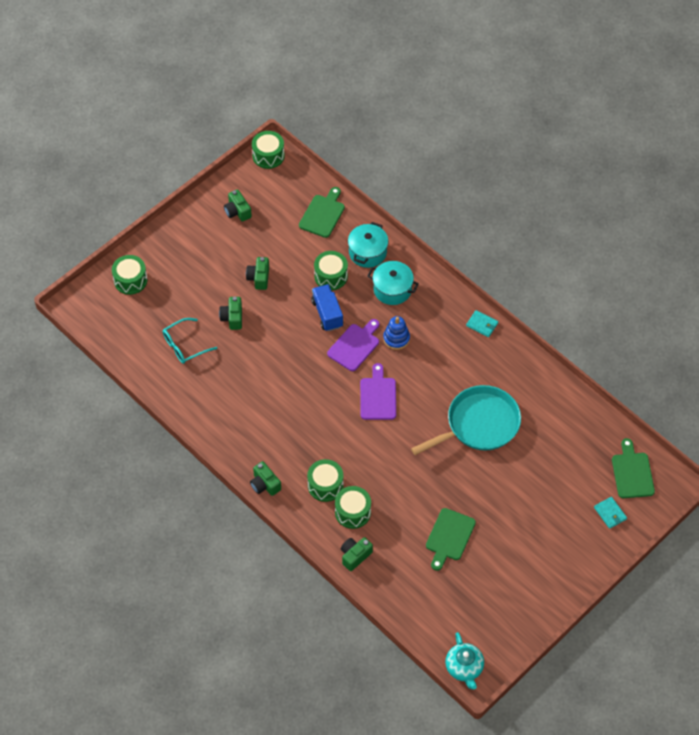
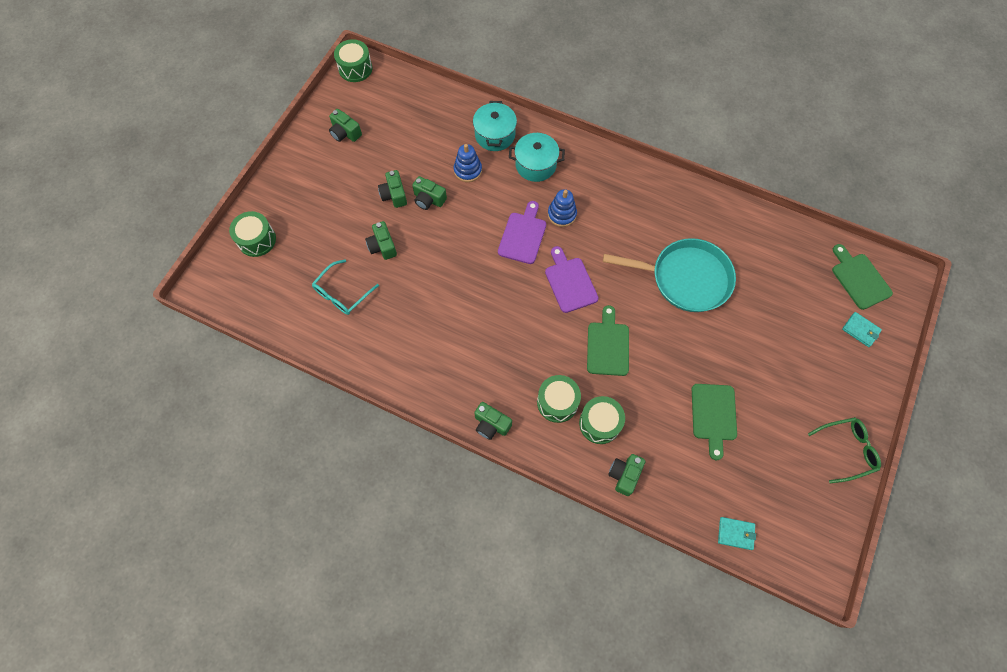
camera: 20 degrees left, 10 degrees up
green cutting board [299,187,345,238] -> green cutting board moved to [587,305,629,376]
blue truck [311,284,343,331] -> none
green drum [314,251,348,290] -> blue stacking toy [454,144,482,182]
turquoise pan [411,385,521,455] -> turquoise pan turned 60 degrees clockwise [603,238,736,312]
turquoise teapot [445,632,484,689] -> none
turquoise wallet [466,310,498,337] -> turquoise wallet moved to [718,517,756,550]
none -> green camera [412,176,447,210]
none -> green glasses [808,417,881,483]

